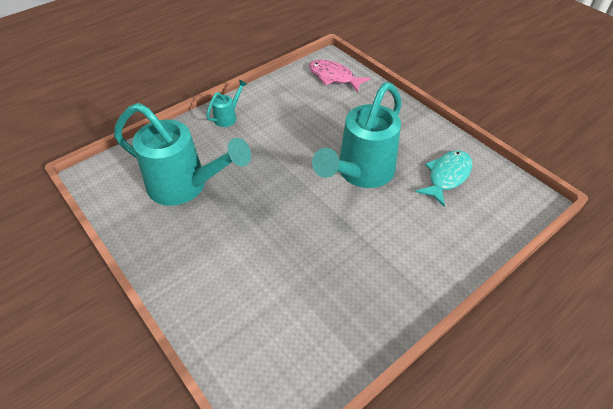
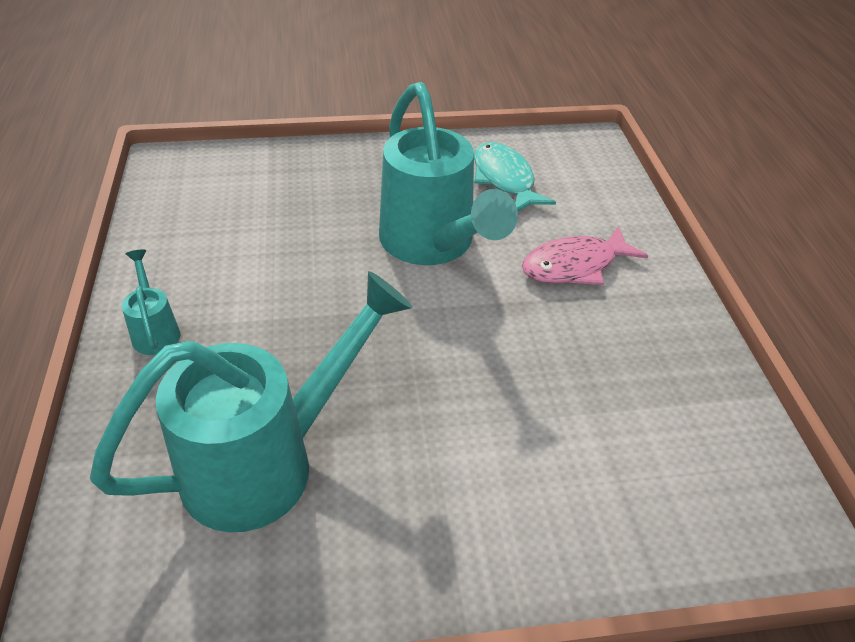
camera: 60 degrees left, 5 degrees down
pink fish [309,60,370,92] -> pink fish moved to [522,226,648,285]

